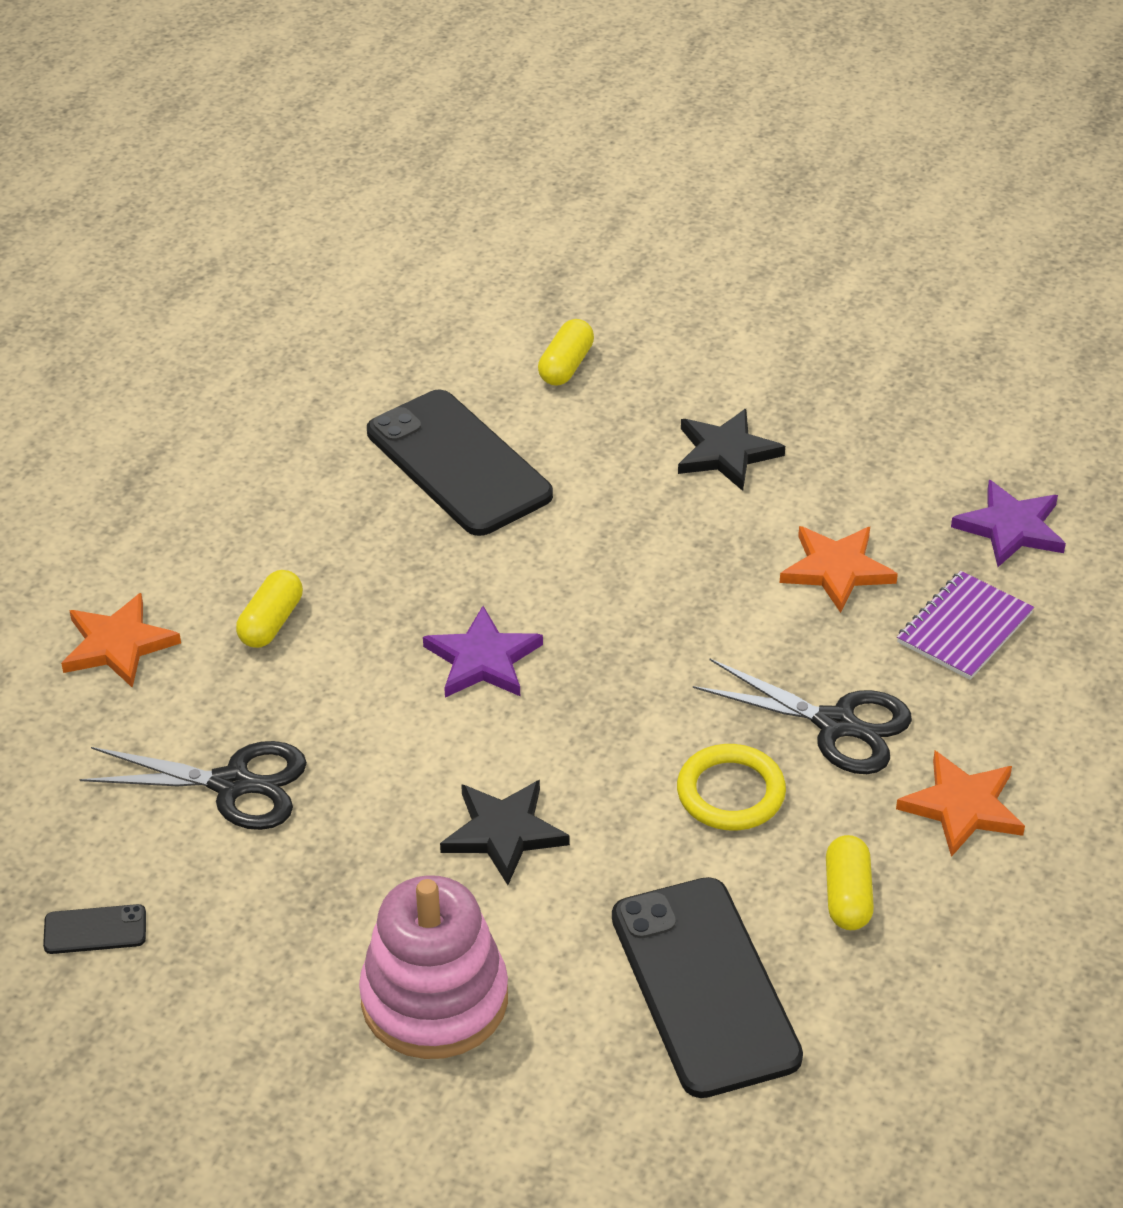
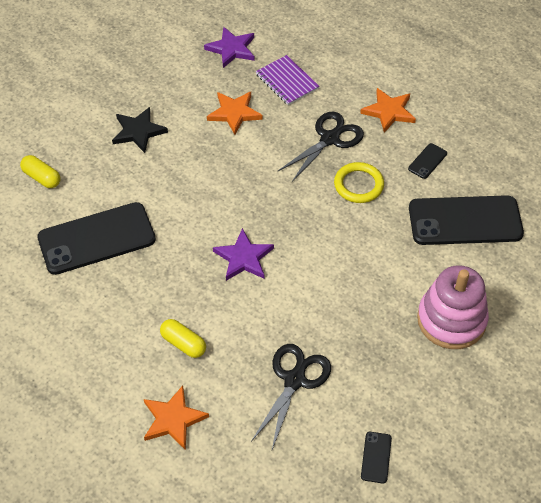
camera: 75 degrees left, 10 degrees up
black star [440,780,570,885] -> none
yellow capsule [826,835,874,930] -> black phone [408,143,447,179]

